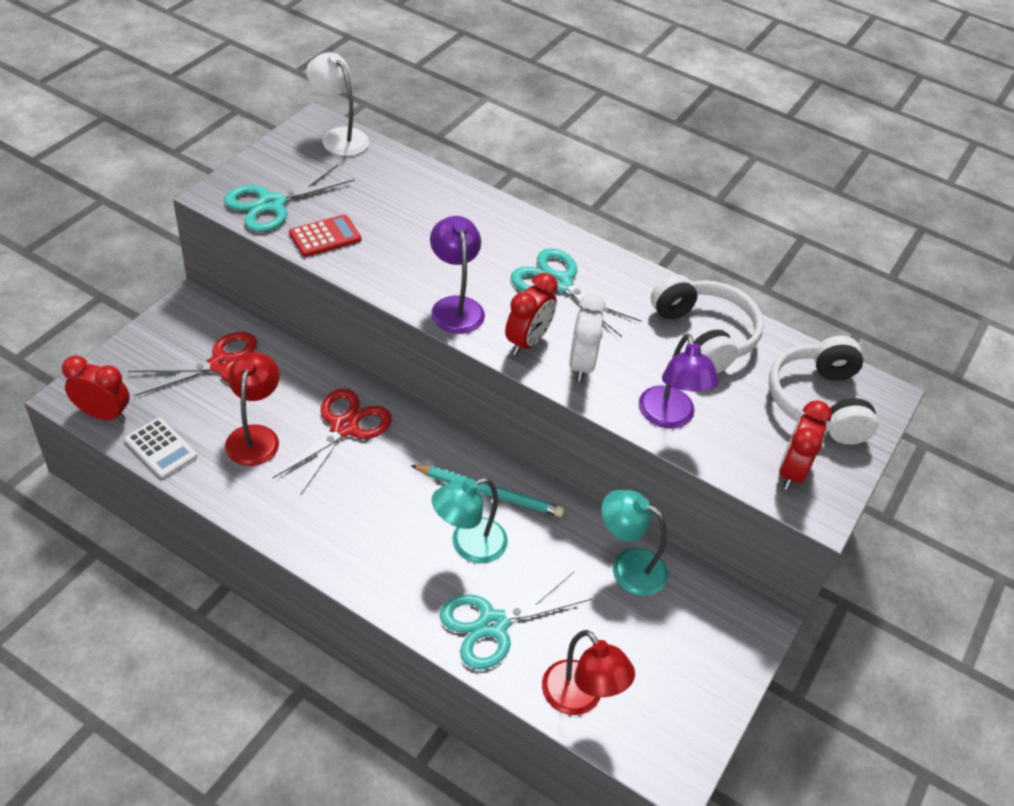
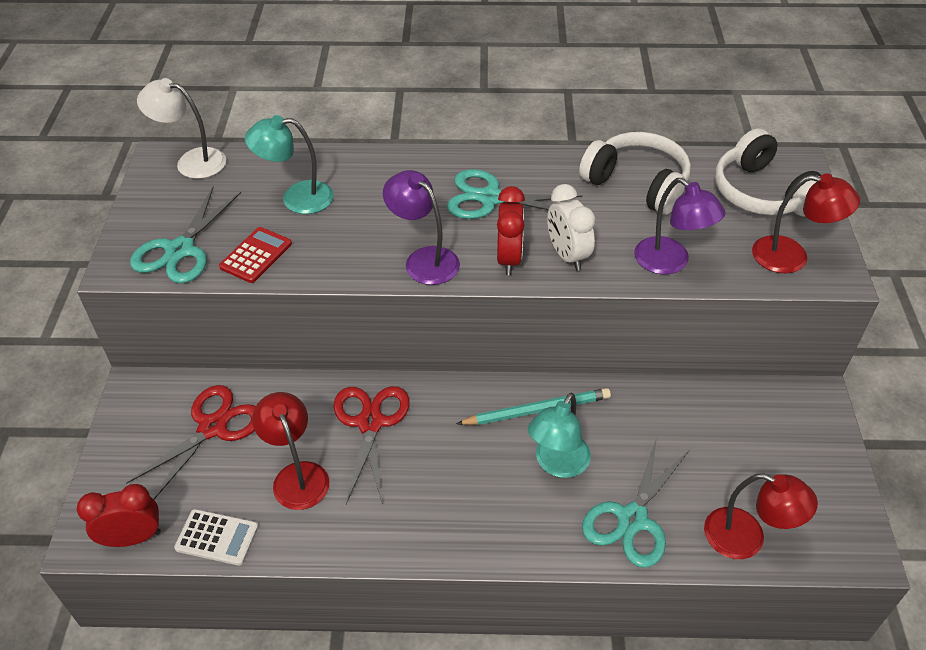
camera: 25 degrees left, 0 degrees up
turquoise lamp [601,490,668,596] -> turquoise lamp moved to [245,115,334,214]
red clock [779,400,832,490] -> red lamp [752,174,860,273]

